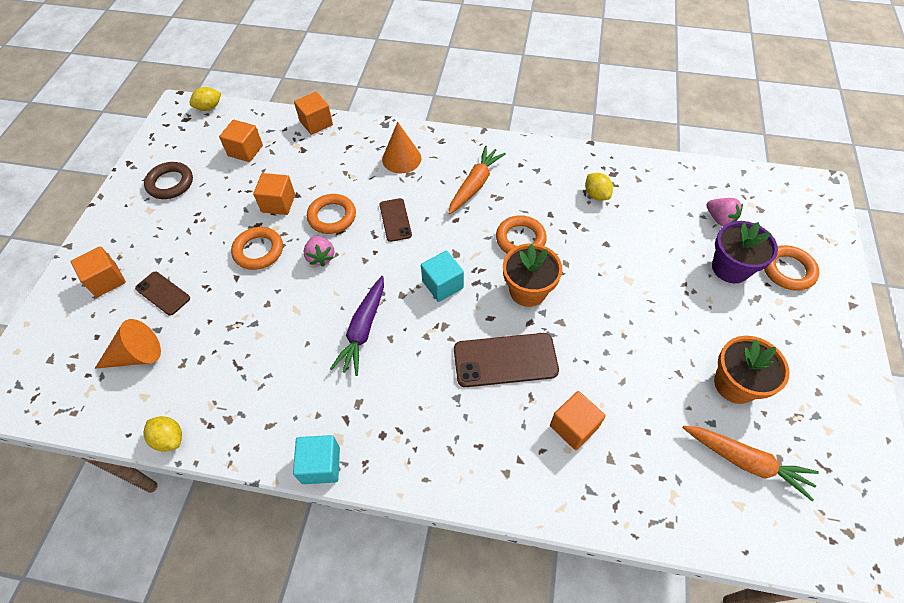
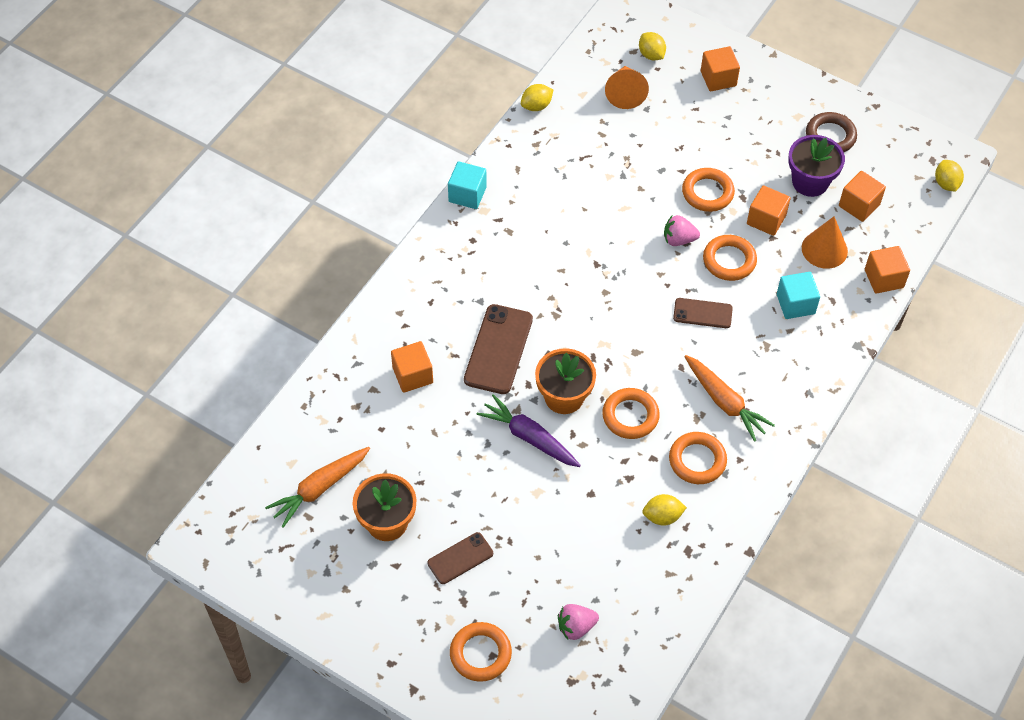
camera: 110 degrees right, 0 degrees up
brown phone [135,271,190,316] -> brown phone moved to [428,532,493,584]
purple carrot [330,276,384,376] -> purple carrot moved to [477,394,581,467]
orange cone [382,122,421,173] -> orange cone moved to [802,217,848,269]
turquoise cube [421,251,464,302] -> turquoise cube moved to [777,272,820,319]
purple flower pot [712,221,778,283] -> purple flower pot moved to [788,135,845,197]
none -> yellow lemon [639,32,666,60]
none -> orange ring [669,432,727,484]

